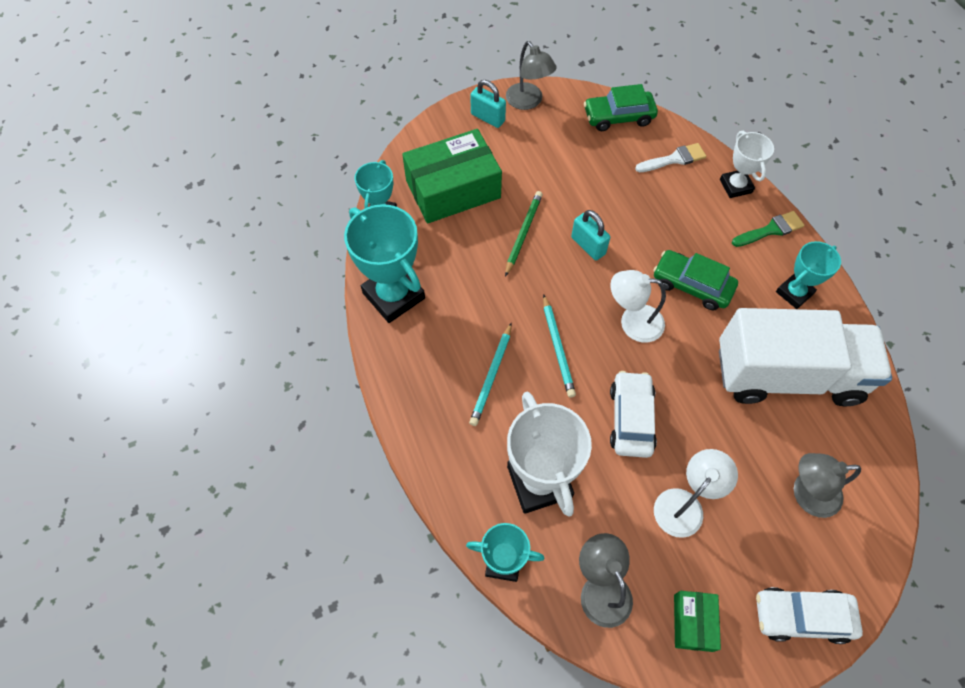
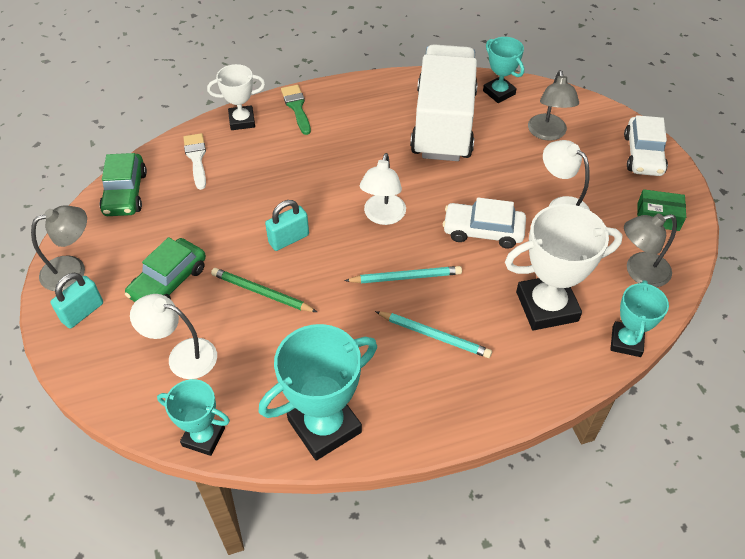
camera: 85 degrees left, 10 degrees down
green box [402,129,502,223] -> white lamp [130,294,217,379]
green car [653,250,738,310] -> green car moved to [125,237,206,302]
turquoise trophy [776,241,841,309] -> turquoise trophy moved to [483,37,524,103]

